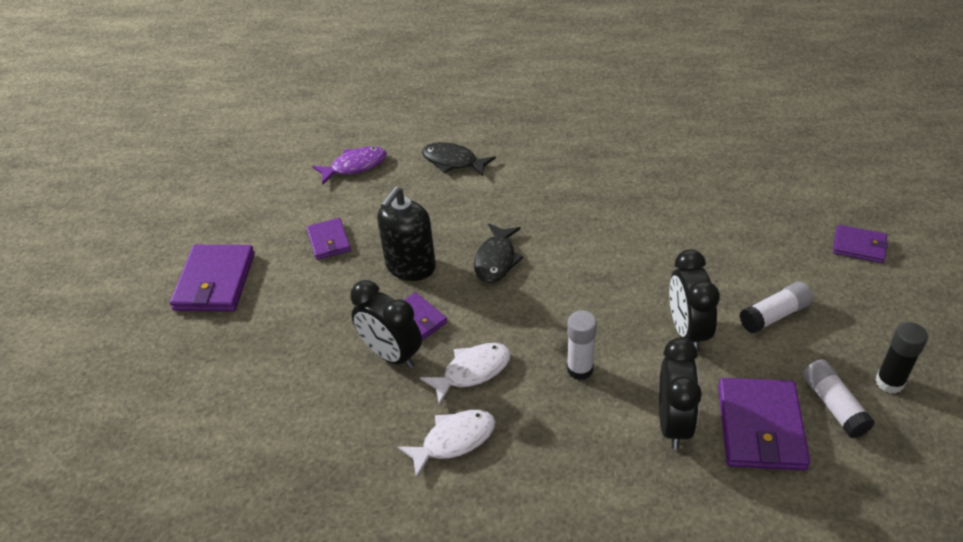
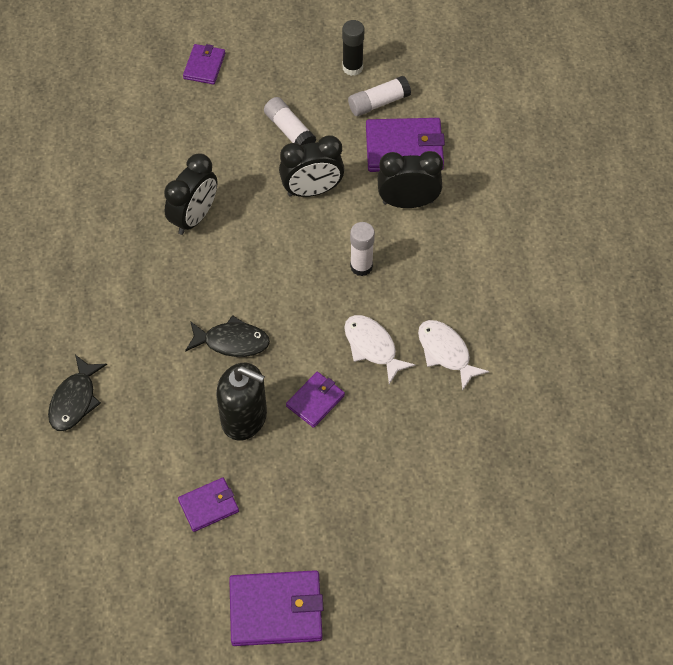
camera: 100 degrees left, 15 degrees up
purple fish [312,147,387,185] -> none
black clock [350,280,422,369] -> black clock moved to [164,153,217,235]

